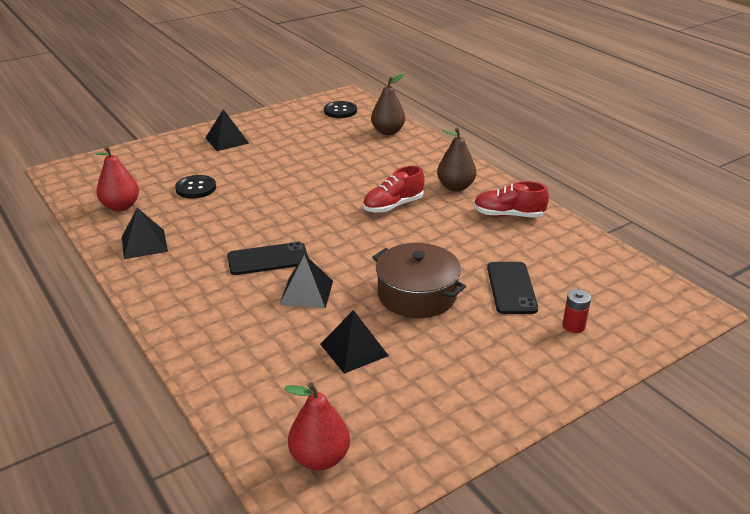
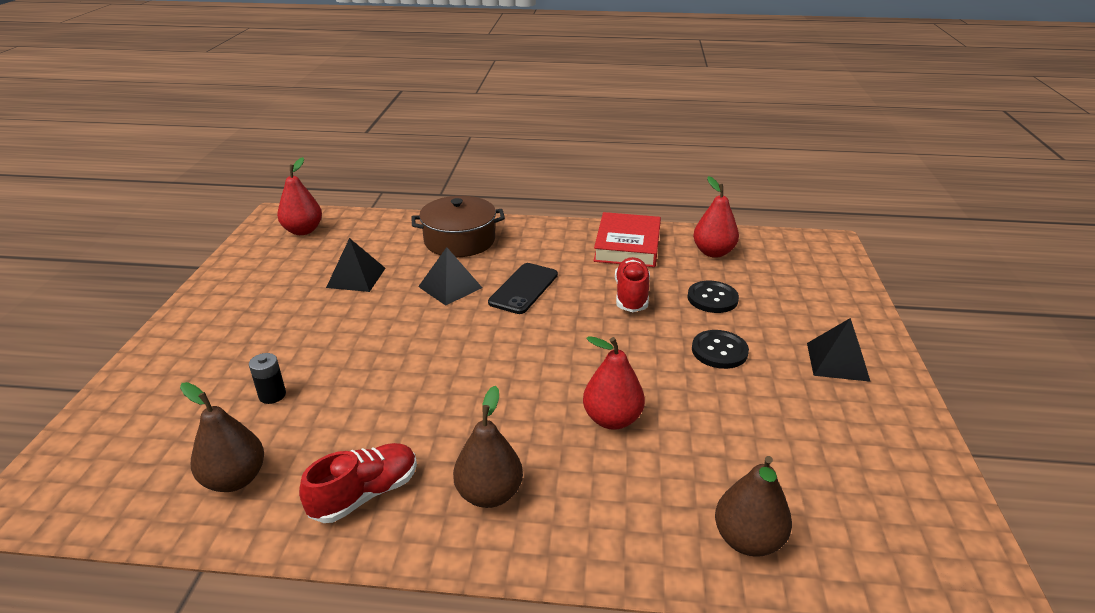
camera: 130 degrees right, 0 degrees up
black pyramid [122,208,168,259] -> red book [594,212,661,267]
black button [324,101,357,118] -> black button moved to [692,330,749,369]
red shoe [363,166,424,213] -> red shoe moved to [615,257,650,312]
brown pot [373,243,466,318] -> brown pot moved to [411,196,505,257]
black phone [487,262,538,314] -> black battery [249,353,286,404]
red battery [562,289,591,333] -> none
none -> brown pear [180,382,264,492]
none -> red pear [583,336,645,430]

